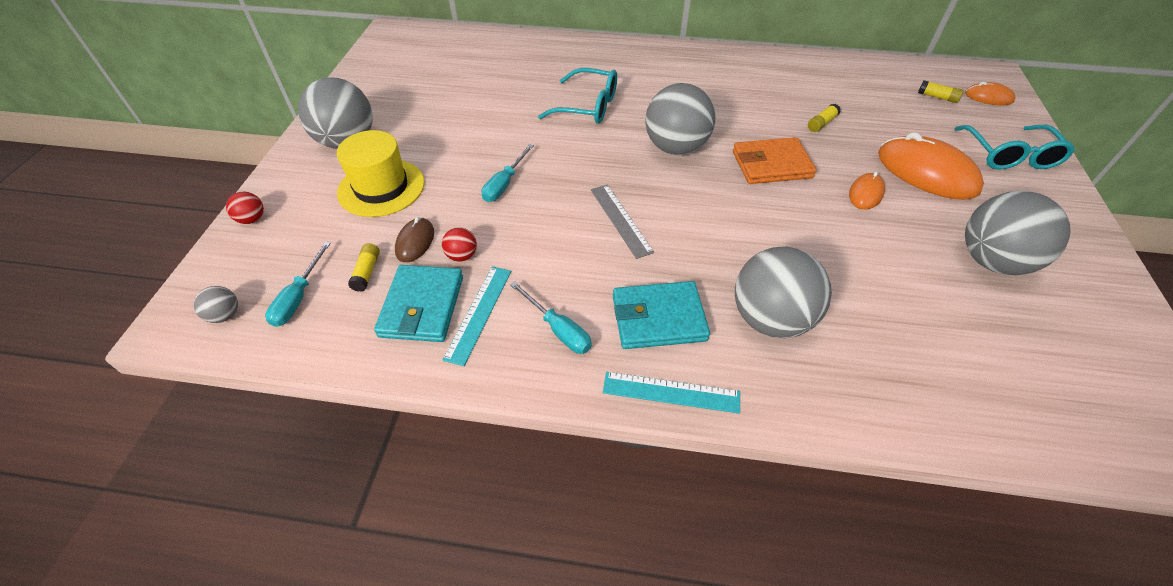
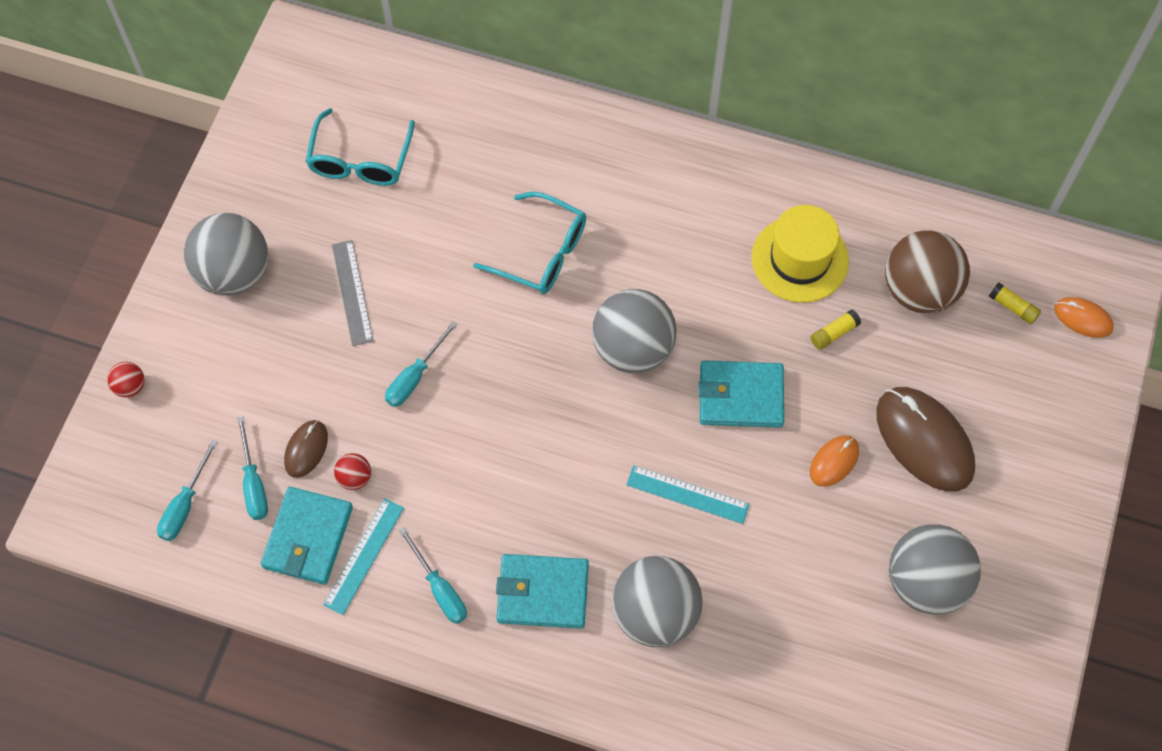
camera: 10 degrees right, 15 degrees up
grey ball [194,286,238,323] -> none
yellow hat [337,130,425,217] -> yellow hat moved to [752,205,849,303]
yellow glue stick [348,243,380,292] -> turquoise screwdriver [237,416,268,520]
grey ruler [591,185,654,259] -> grey ruler moved to [332,240,373,346]
turquoise ruler [603,372,740,414] -> turquoise ruler moved to [626,465,750,524]
orange wallet [733,137,817,184] -> turquoise wallet [698,360,784,428]
orange mouse [878,132,984,200] -> brown mouse [876,387,975,492]
turquoise glasses [954,125,1075,170] -> turquoise glasses moved to [306,108,415,186]
none -> brown ball [885,230,970,314]

